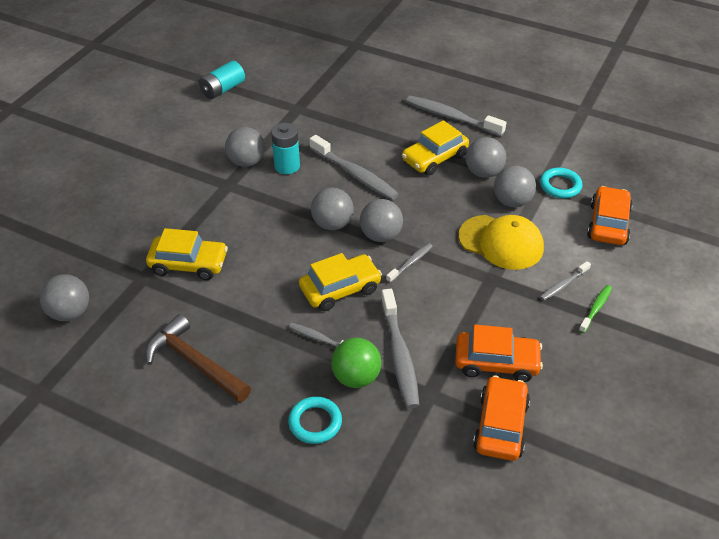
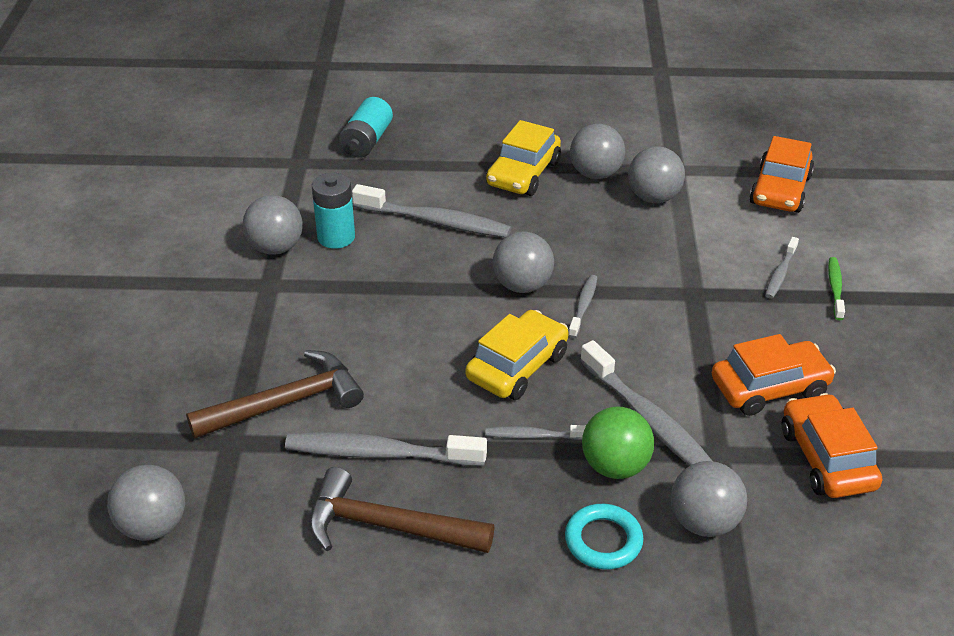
camera: 25 degrees left, 5 degrees down
yellow car [146,228,228,280] -> brown hammer [186,350,364,438]
turquoise battery [199,61,245,99] -> turquoise battery moved to [339,97,393,158]
grey ball [311,188,354,230] -> grey ball moved to [671,461,747,537]
grey toothbrush [406,96,507,136] -> grey toothbrush moved to [285,432,487,466]
yellow cap [458,215,544,270] -> none
turquoise ring [540,168,583,198] -> none
orange car [587,186,633,245] -> orange car turned 150 degrees counterclockwise [749,136,814,213]

